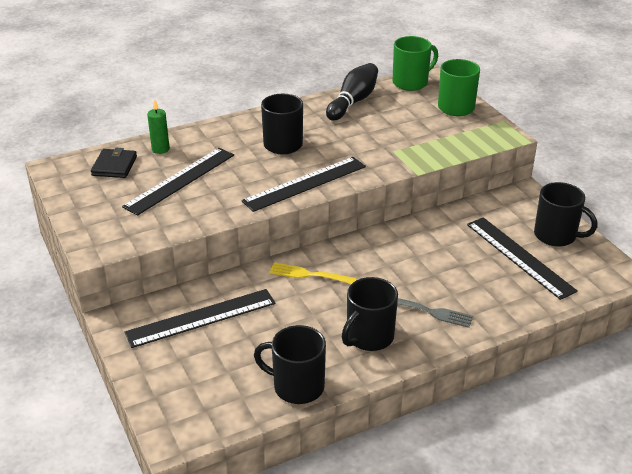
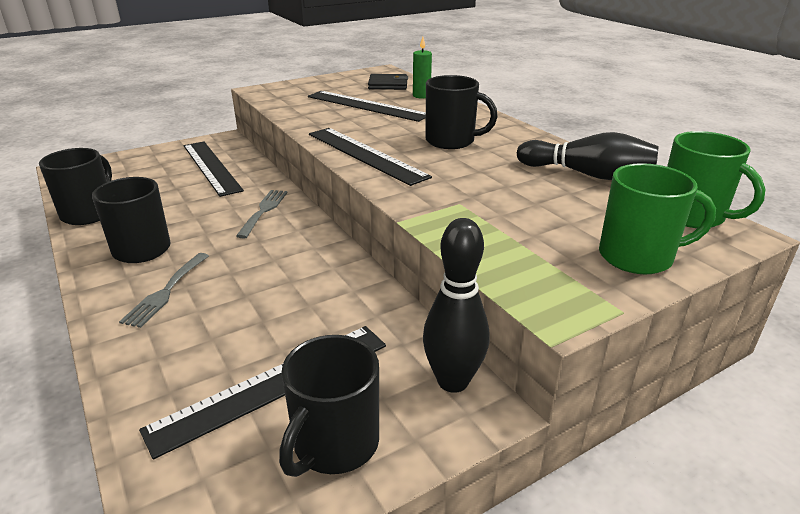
camera: 85 degrees right, 5 degrees down
yellow fork [269,262,357,284] -> grey fork [236,190,288,239]
none -> black bowling pin [423,218,489,393]

